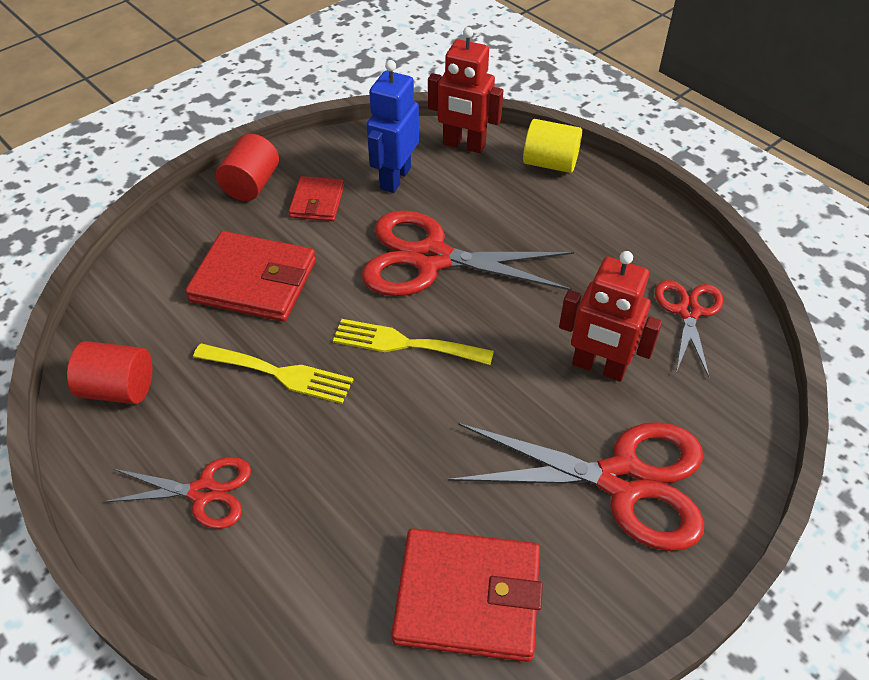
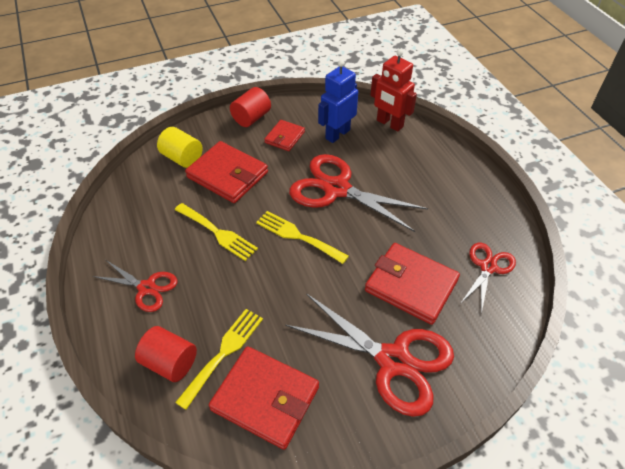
camera: 20 degrees right, 0 degrees up
red cylinder [67,341,152,404] -> red cylinder moved to [135,326,197,382]
yellow cylinder [523,119,582,173] -> yellow cylinder moved to [157,127,203,168]
red robot [559,251,662,382] -> red wallet [365,243,460,325]
none -> yellow fork [175,309,263,410]

